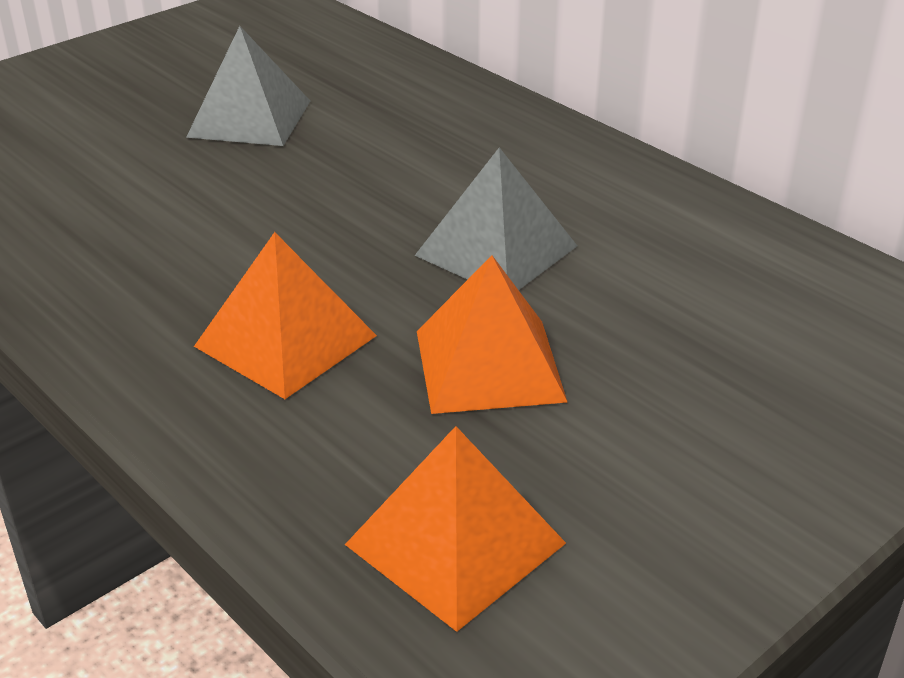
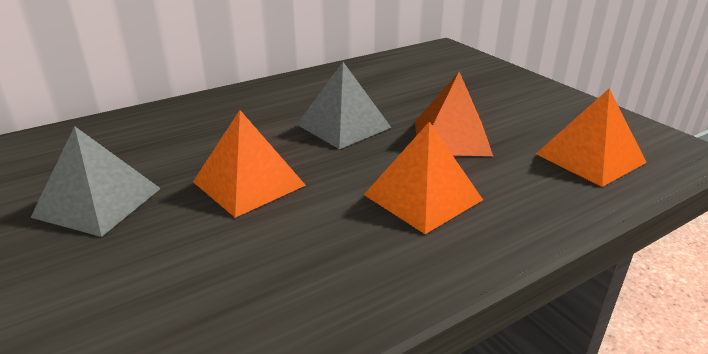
camera: 80 degrees left, 5 degrees down
none -> orange pyramid [193,110,306,218]

